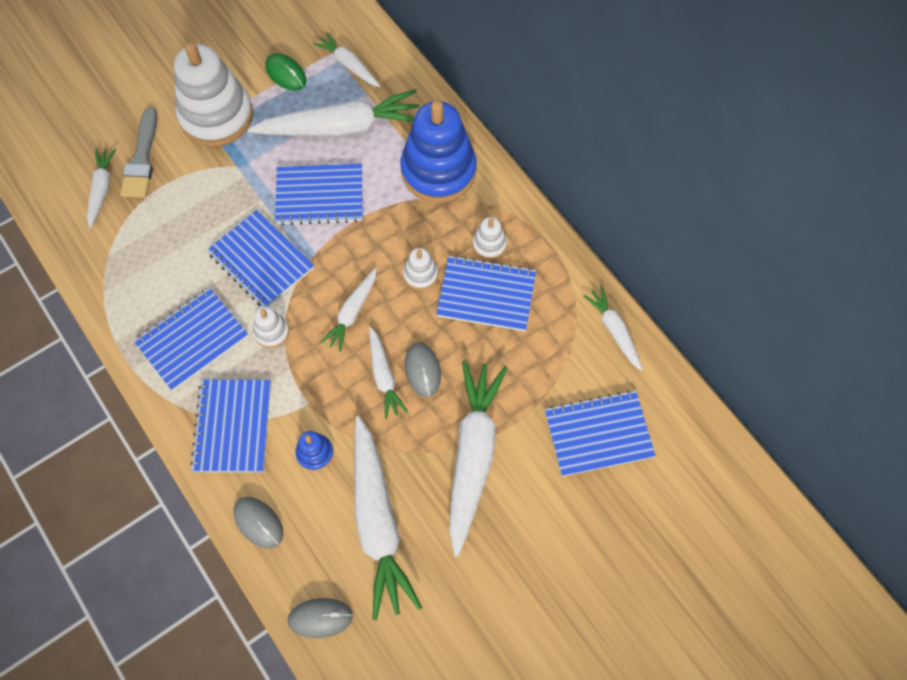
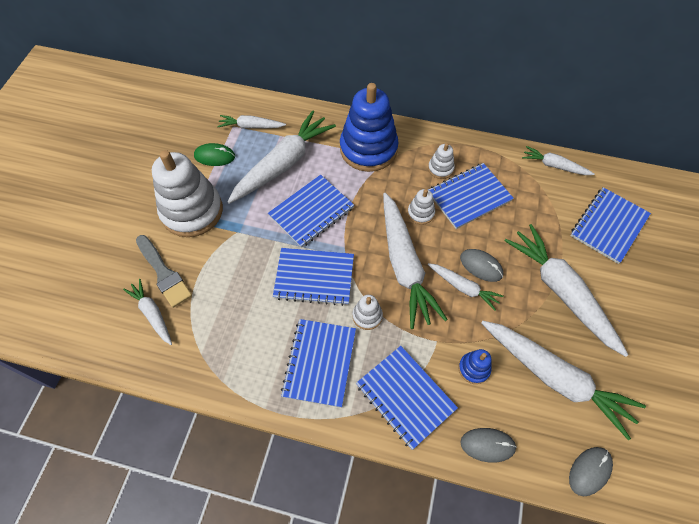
camera: 40 degrees left, 5 degrees down
white carrot [321,268,377,352] -> white carrot [383,193,448,329], size x1.94

